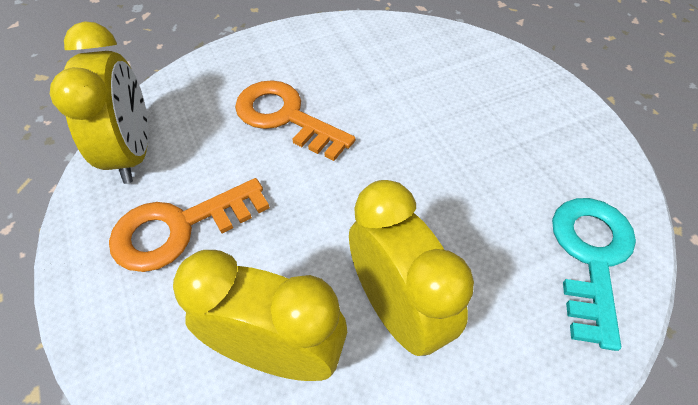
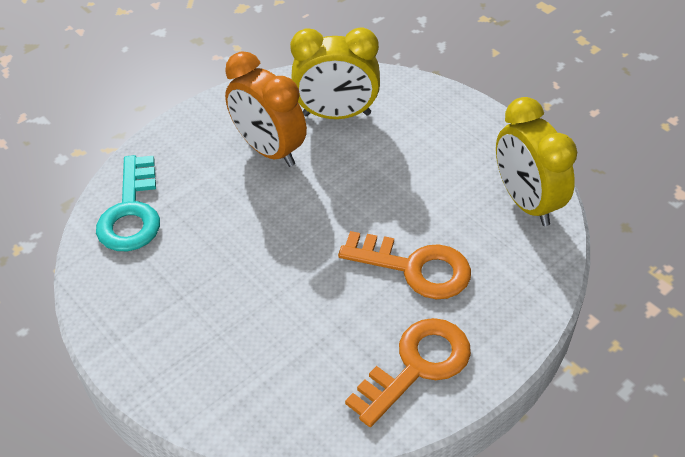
camera: 165 degrees right, 5 degrees down
orange key [109,178,270,272] -> orange key moved to [345,318,471,427]
yellow clock [349,180,474,356] -> orange clock [225,51,307,167]

